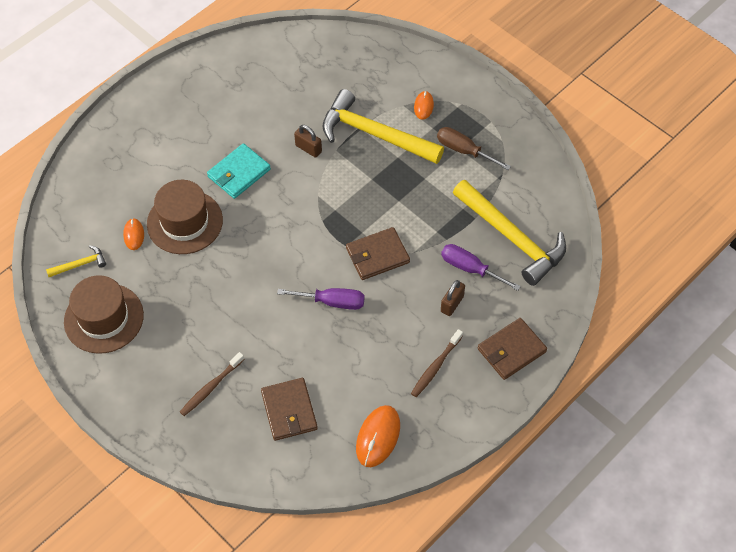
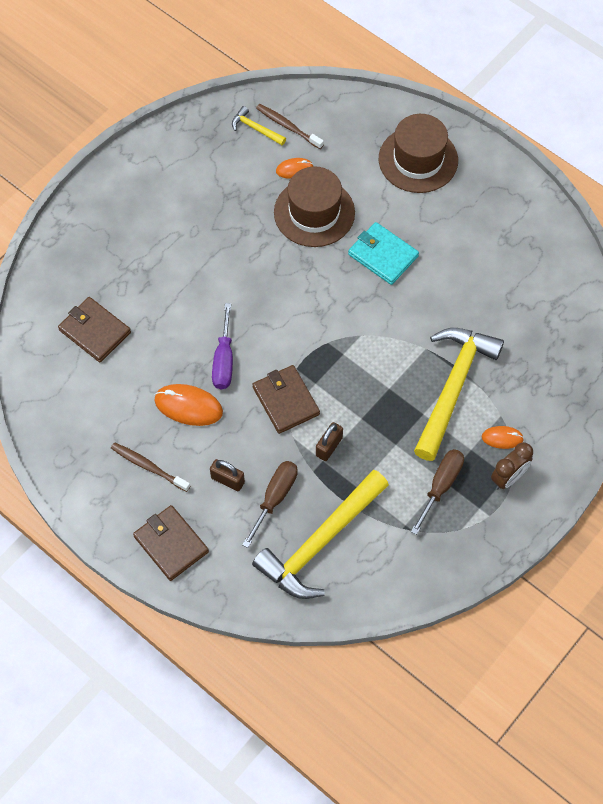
camera: 85 degrees right, 5 degrees up
yellow hammer [46,245,106,277] -> yellow hammer turned 150 degrees clockwise [232,106,286,145]
brown hat [64,275,144,354] -> brown hat moved to [379,114,458,193]
brown toothbrush [180,352,245,416] -> brown toothbrush moved to [256,104,324,149]
brown wallet [261,378,318,441] -> brown wallet turned 60 degrees clockwise [58,297,131,362]
brown padlock [294,125,322,158] -> brown padlock moved to [316,422,343,461]
orange mouse [356,405,400,467] -> orange mouse moved to [154,384,223,426]
purple screwdriver [441,244,521,291] -> brown screwdriver [242,461,298,548]
none -> brown clock [491,442,533,489]

